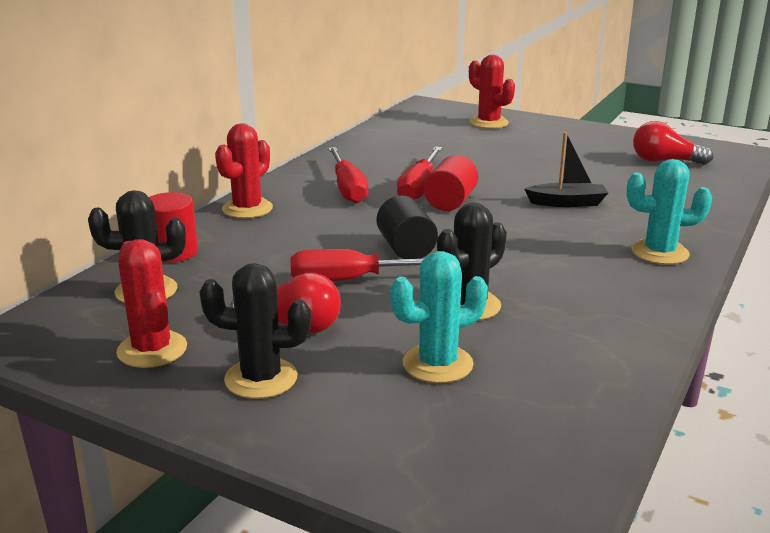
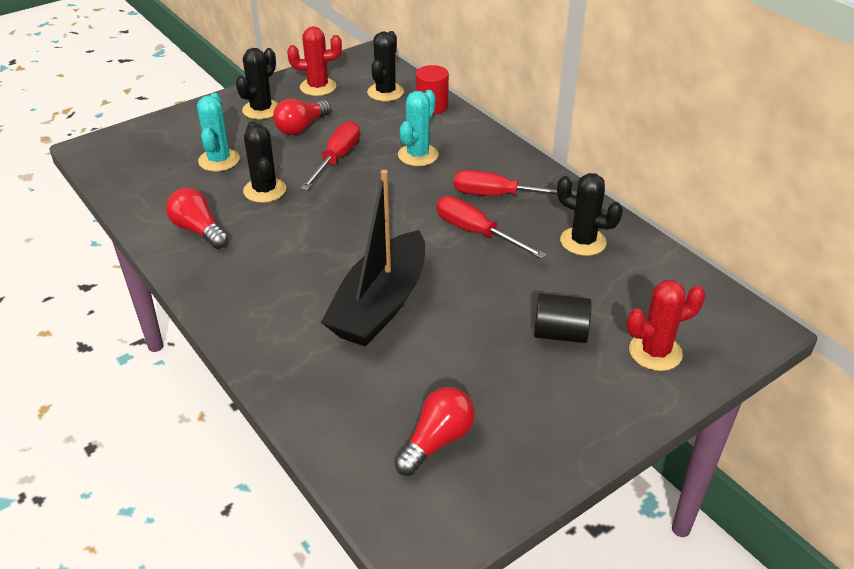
camera: 115 degrees right, 15 degrees up
red cactus [215,123,273,218] -> none
black cylinder [377,196,438,259] -> black cylinder moved to [534,293,592,343]
red cylinder [424,155,478,211] -> none
black boat [524,132,608,207] -> black boat [321,170,425,347], size x2.02
turquoise cactus [627,159,712,265] -> turquoise cactus moved to [398,90,439,166]
none -> red light bulb [166,188,229,249]
none -> black cactus [557,173,623,256]

